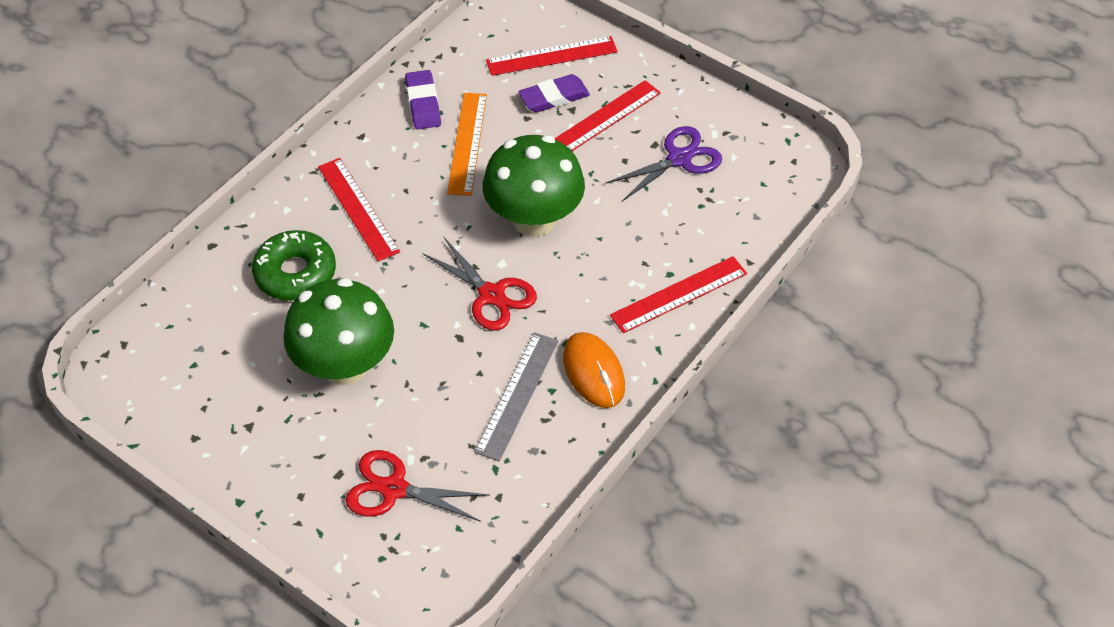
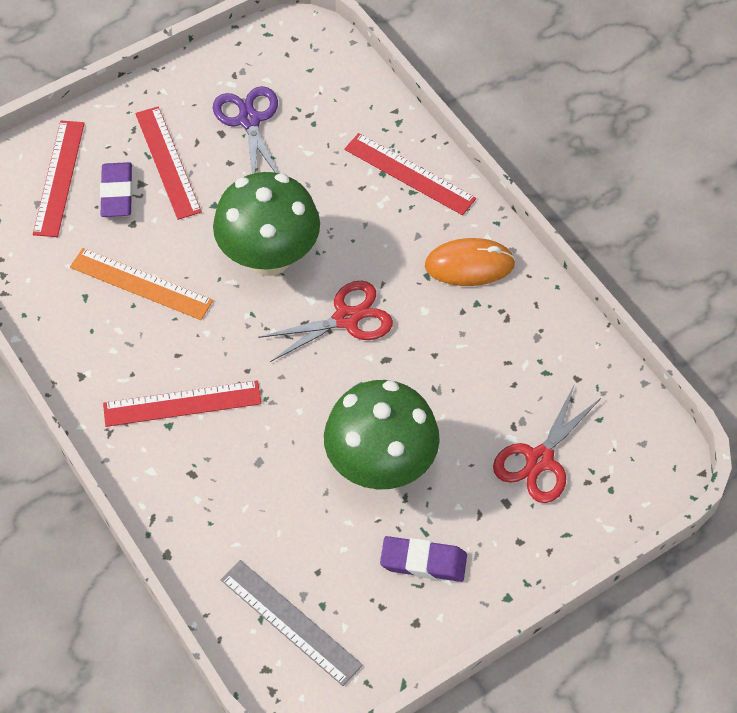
camera: 70 degrees left, 5 degrees up
green donut [252,230,336,301] -> none
purple eraser [405,70,441,129] -> purple eraser moved to [380,536,467,582]
grey ruler [474,333,558,461] -> grey ruler moved to [220,560,363,686]
red ruler [610,256,747,333] -> red ruler turned 45 degrees counterclockwise [344,133,476,215]

